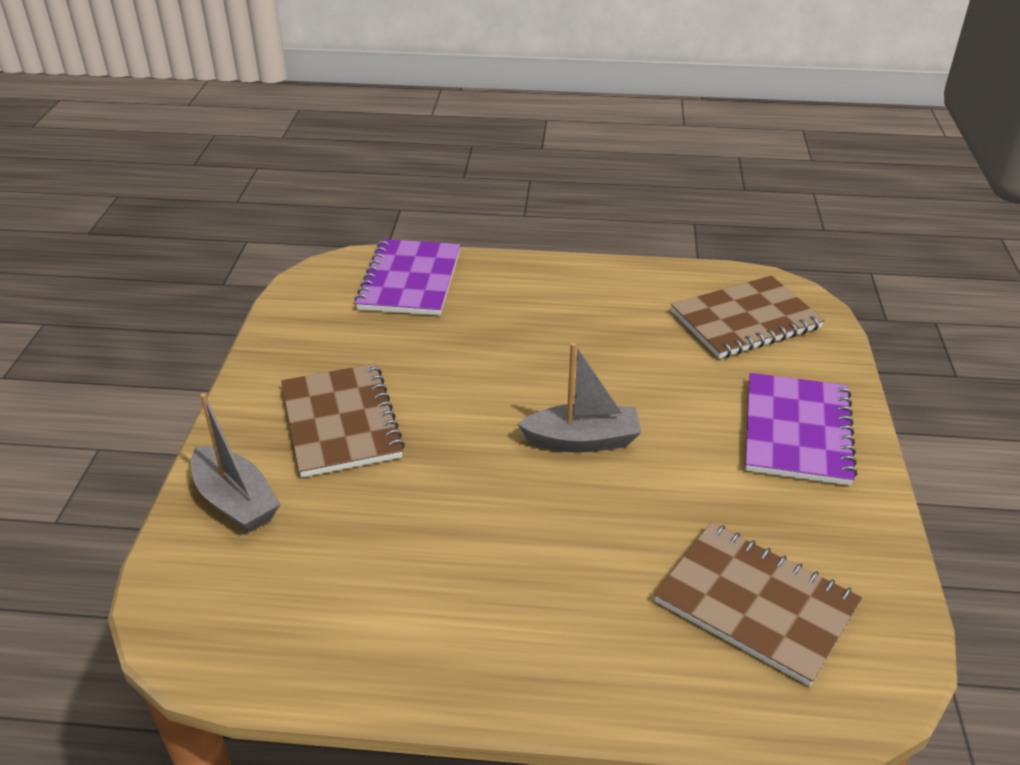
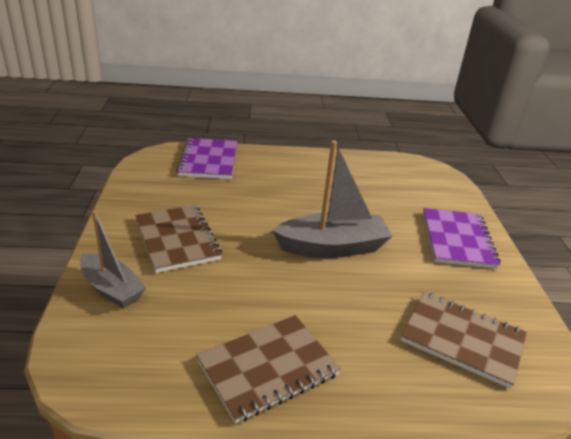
camera: 10 degrees left, 5 degrees down
grey boat [518,342,641,453] -> grey boat [272,140,392,258], size x1.54
brown notebook [671,276,825,359] -> brown notebook moved to [196,315,341,424]

